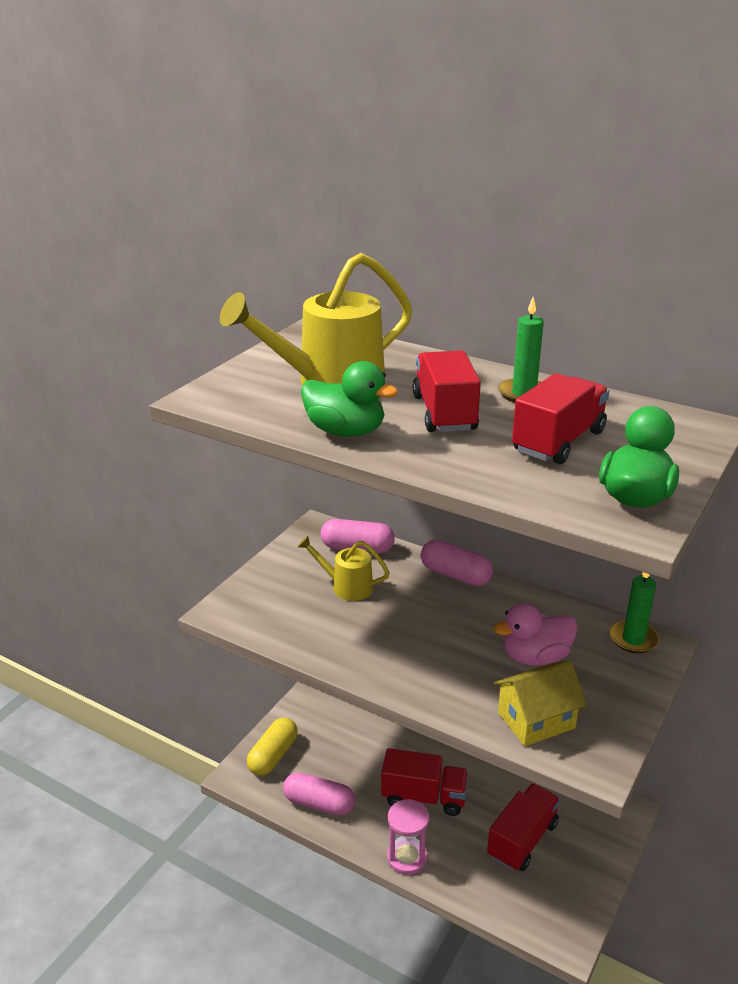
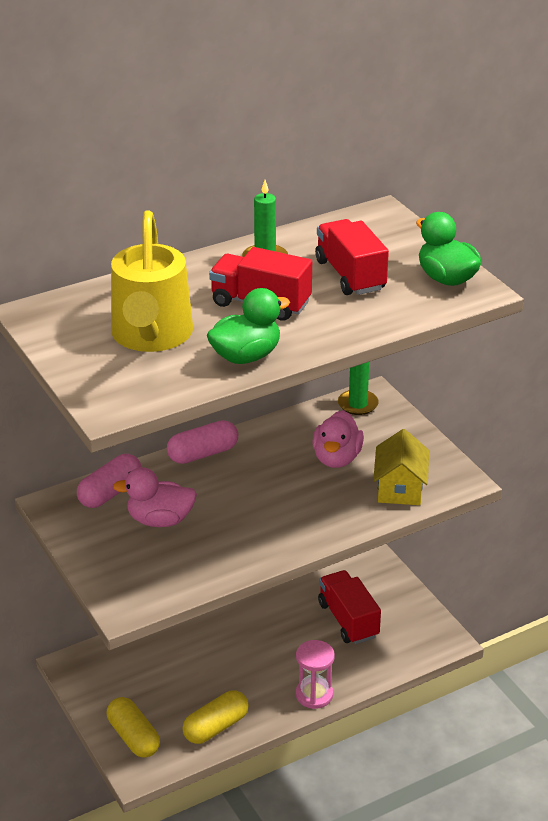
camera: 60 degrees left, 5 degrees up
pink capsule [283,772,355,816] -> yellow capsule [182,690,249,744]
yellow watering can [297,535,390,601] -> pink duck [113,467,197,527]
red truck [381,748,469,816] -> none

